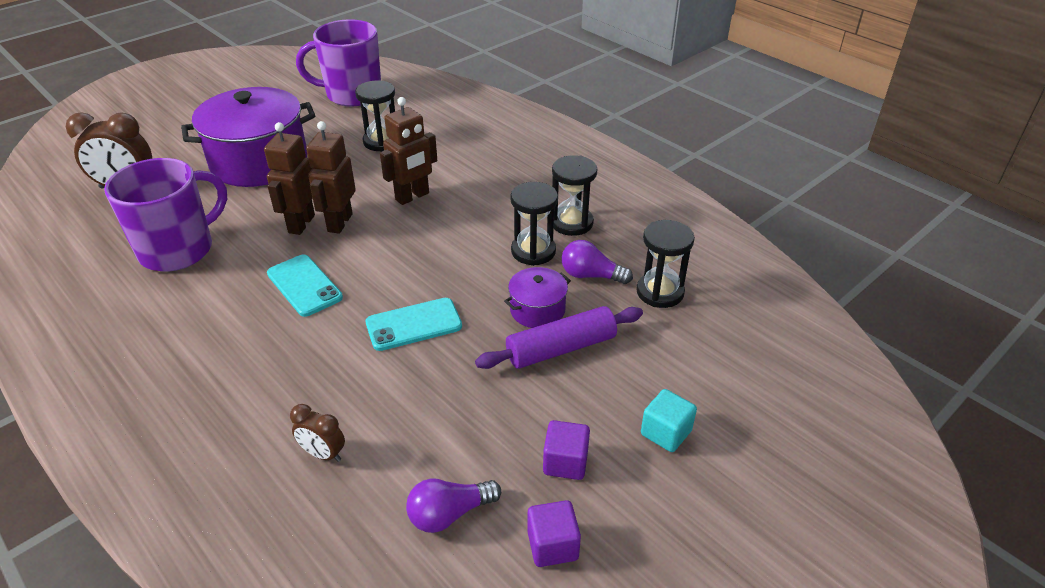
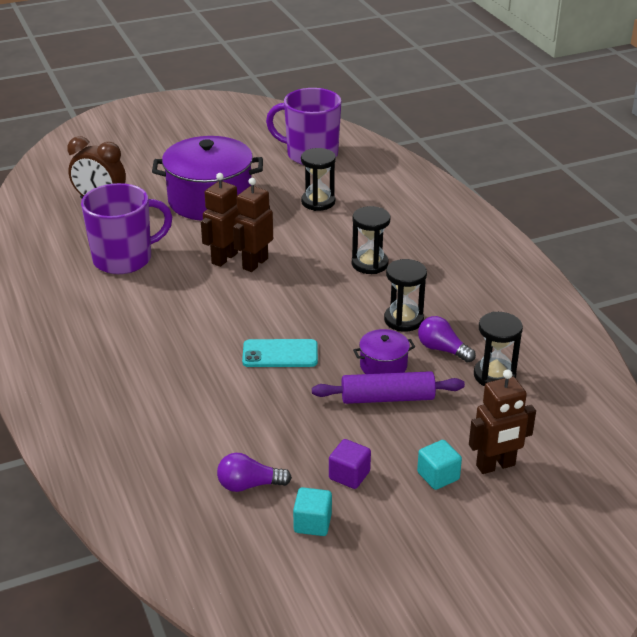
camera: 20 degrees right, 5 degrees down
turquoise phone [267,254,343,317] -> none
brown clock [290,404,345,462] -> none
brown robot [380,97,437,205] -> brown robot moved to [469,369,536,474]
purple cube [527,500,581,567] -> turquoise cube [293,487,332,536]
black hourglass [552,155,597,236] -> black hourglass moved to [352,206,390,274]

